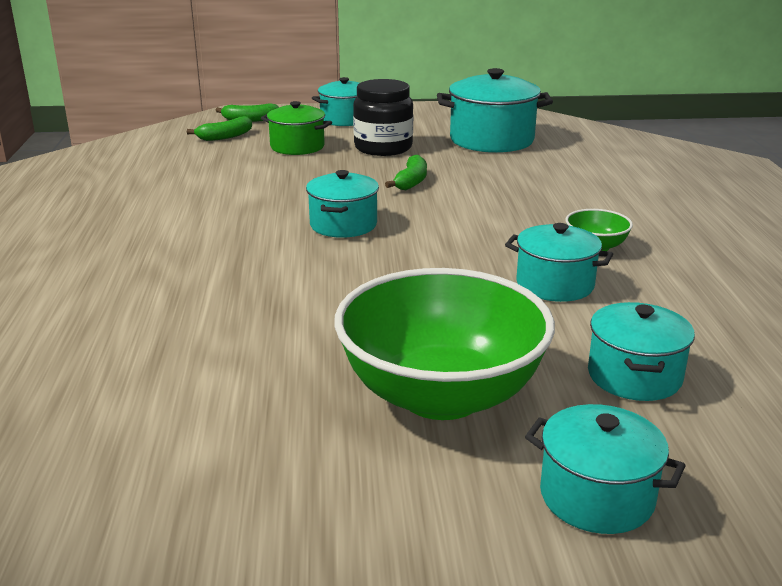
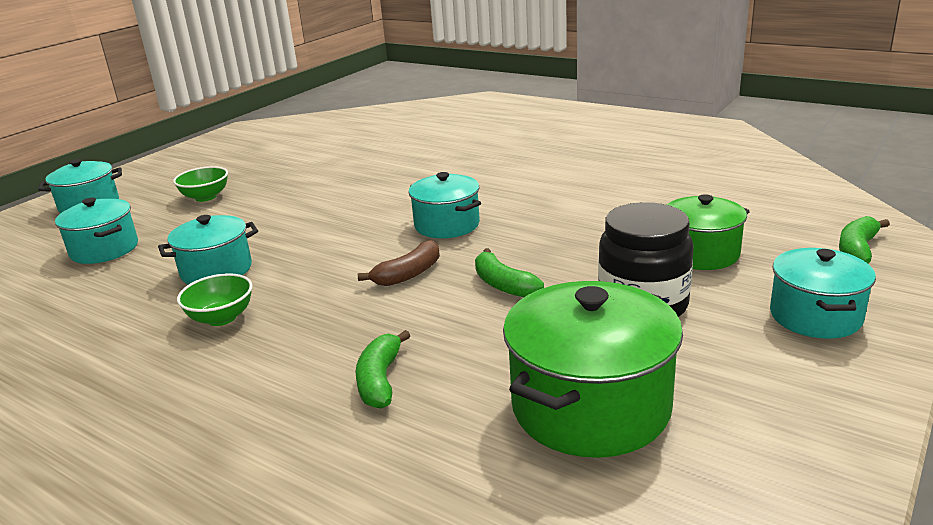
camera: 130 degrees right, 0 degrees up
green banana [187,116,252,141] -> green banana moved to [355,330,410,409]
green bowl [334,268,555,420] -> green bowl [173,166,228,202], size x0.42
turquoise pot [437,68,553,153] -> green pot [503,281,683,458]
none -> brown banana [358,240,440,286]

